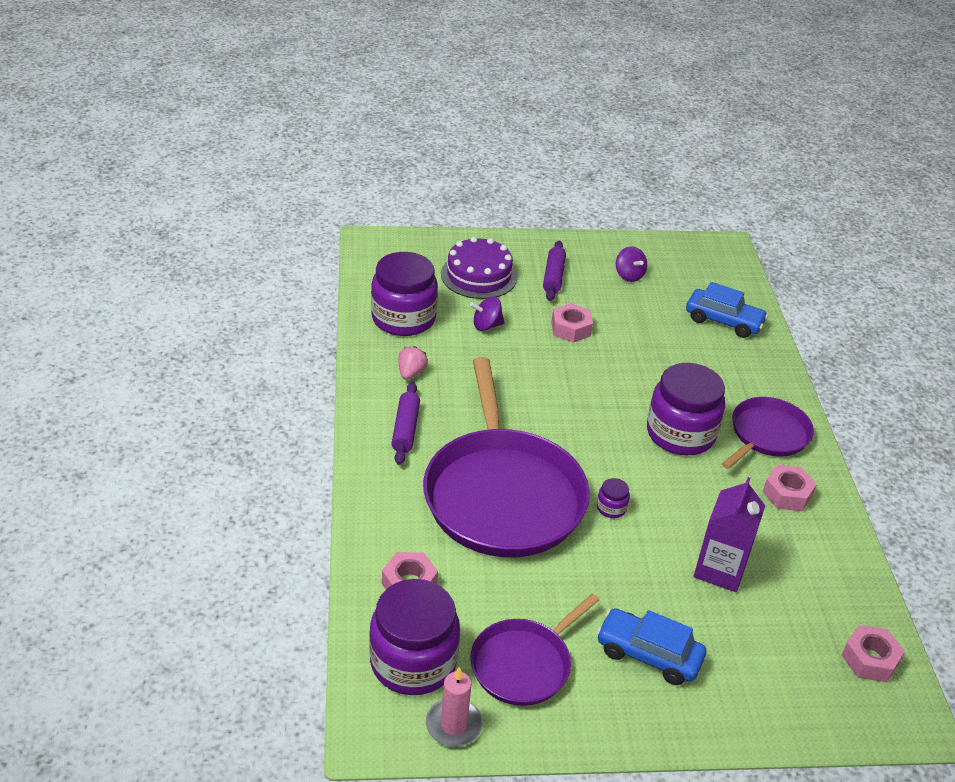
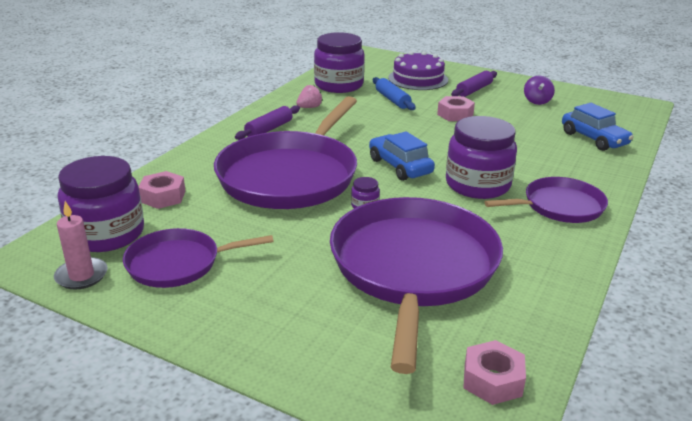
camera: 35 degrees right, 10 degrees down
purple spinning top [470,297,505,331] -> blue rolling pin [373,77,416,110]
blue car [596,608,706,685] -> blue car moved to [369,131,435,181]
purple carton [694,477,765,592] -> purple pan [330,197,503,374]
pink nut [763,465,817,511] -> none

